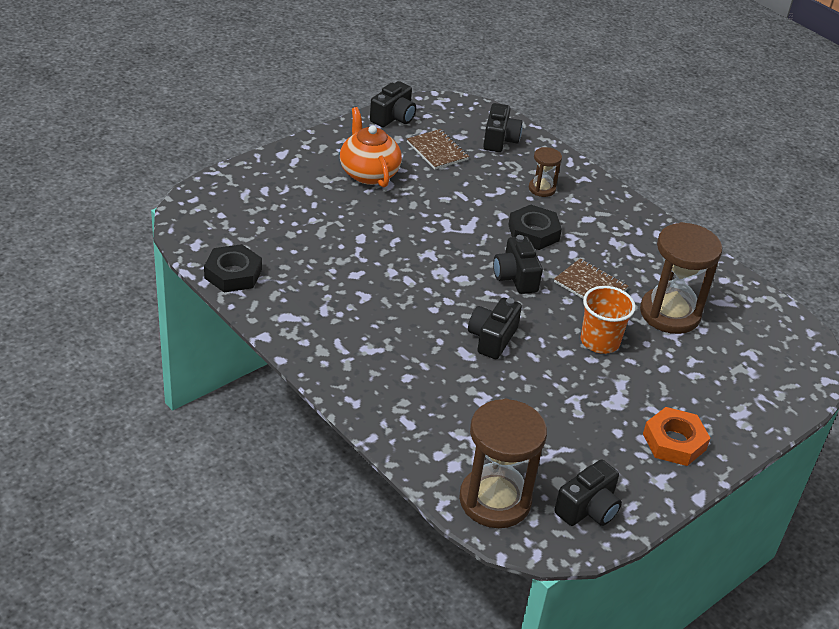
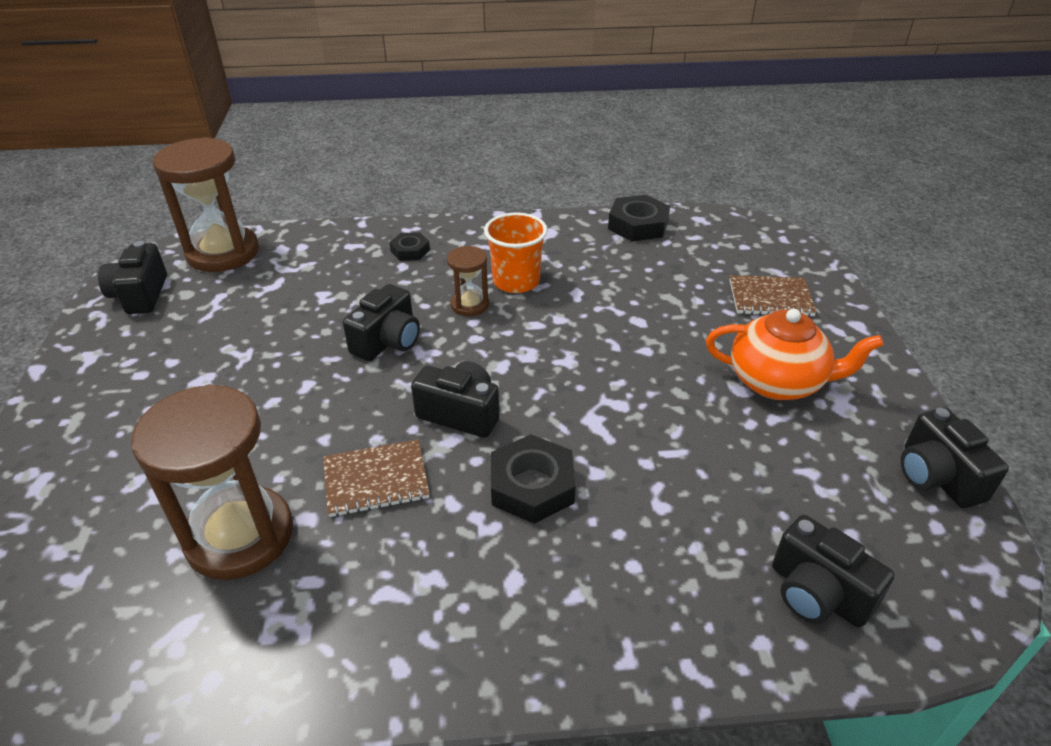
camera: 130 degrees right, 0 degrees up
brown notebook [407,129,469,169] -> brown notebook moved to [730,275,817,317]
black camera [468,297,522,359] -> black camera turned 60 degrees clockwise [343,284,420,361]
brown hourglass [529,147,562,197] -> brown hourglass moved to [447,246,489,316]
orange cup [581,286,636,354] -> orange cup moved to [484,212,547,293]
orange nut [643,407,711,466] -> none
none -> black nut [389,232,430,261]

